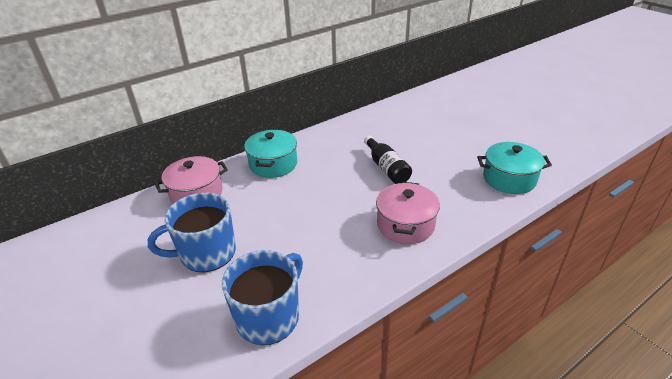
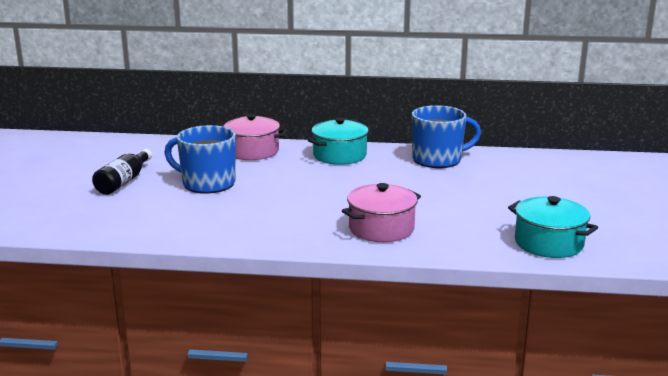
camera: 40 degrees right, 15 degrees down
blue mug [222,250,303,345] -> blue mug moved to [412,105,481,168]
black bottle [364,135,412,184] -> black bottle moved to [92,149,152,195]

